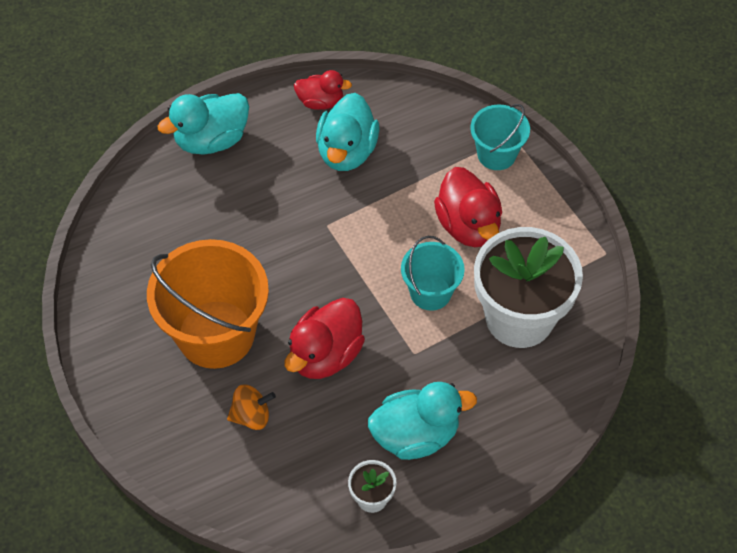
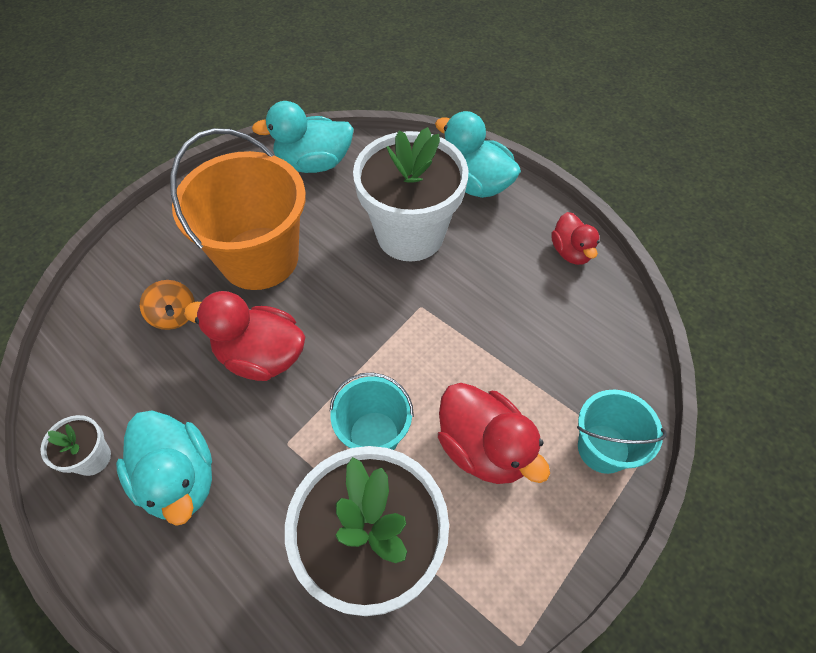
camera: 70 degrees right, 0 degrees up
turquoise duck [316,93,379,171] -> turquoise duck moved to [252,101,354,173]
red duck [434,167,502,247] -> red duck turned 90 degrees counterclockwise [438,383,550,484]
none -> white flower pot [353,127,469,261]

